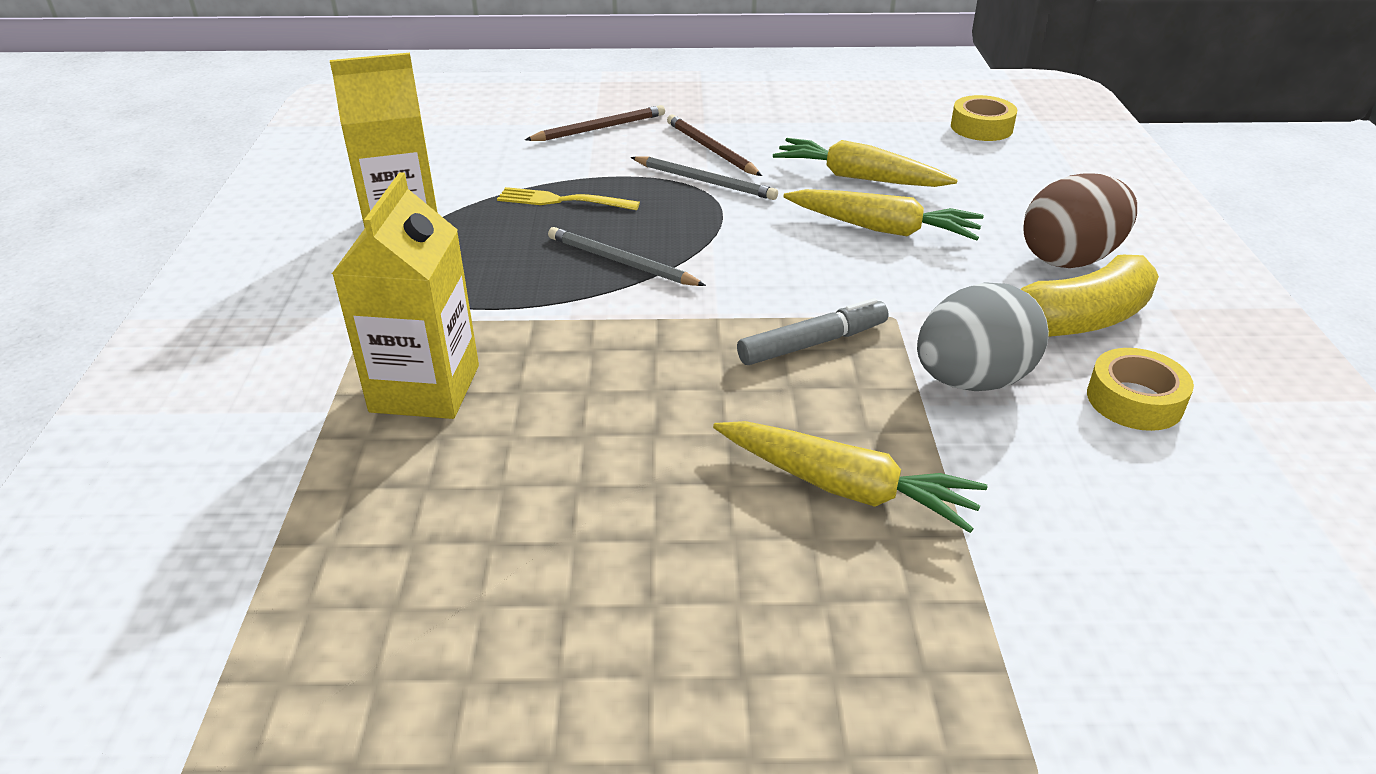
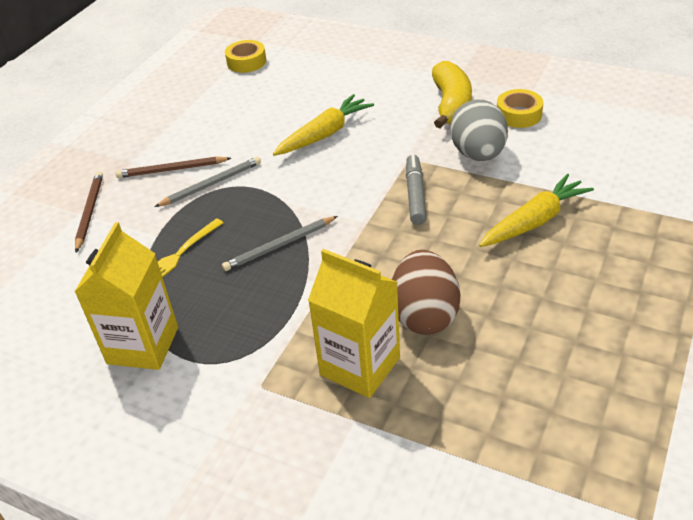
camera: 60 degrees left, 5 degrees up
yellow carrot [773,138,958,187] -> none
brown egg [1023,173,1137,268] -> brown egg moved to [392,250,461,335]

